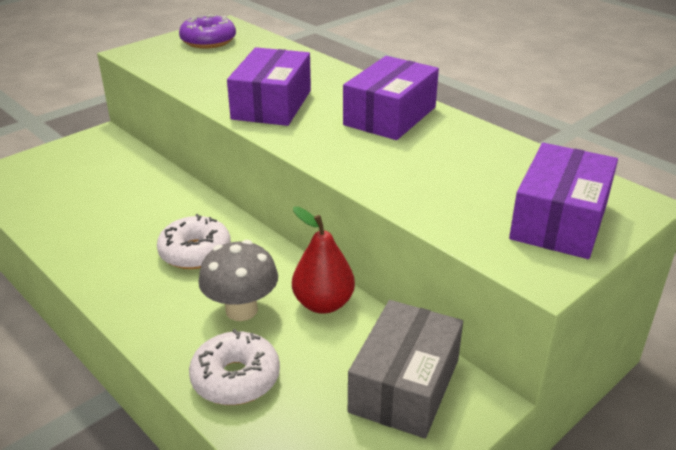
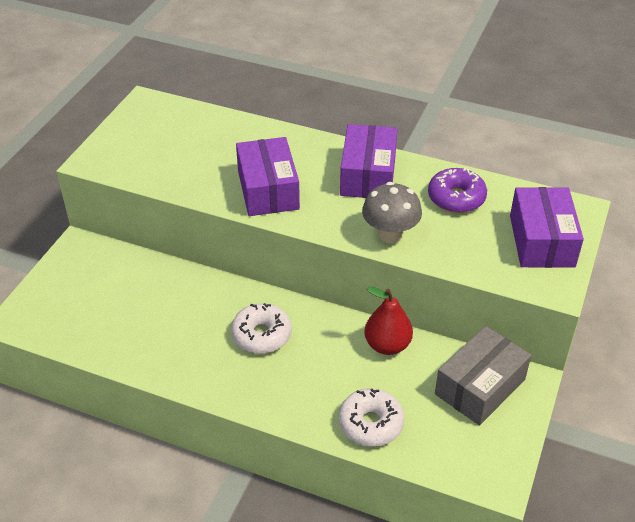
camera: 25 degrees left, 10 degrees up
purple donut [179,14,236,49] -> purple donut moved to [428,167,487,213]
grey mushroom [198,240,278,321] -> grey mushroom moved to [362,182,422,244]
grey box [348,300,463,438] -> grey box turned 45 degrees clockwise [435,326,531,425]

